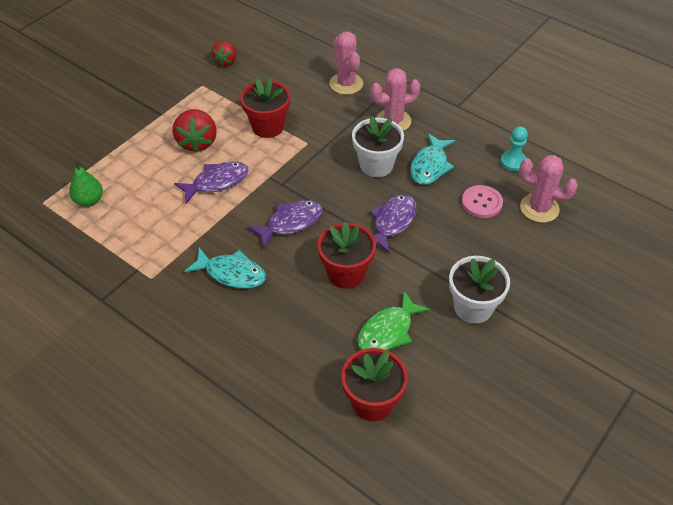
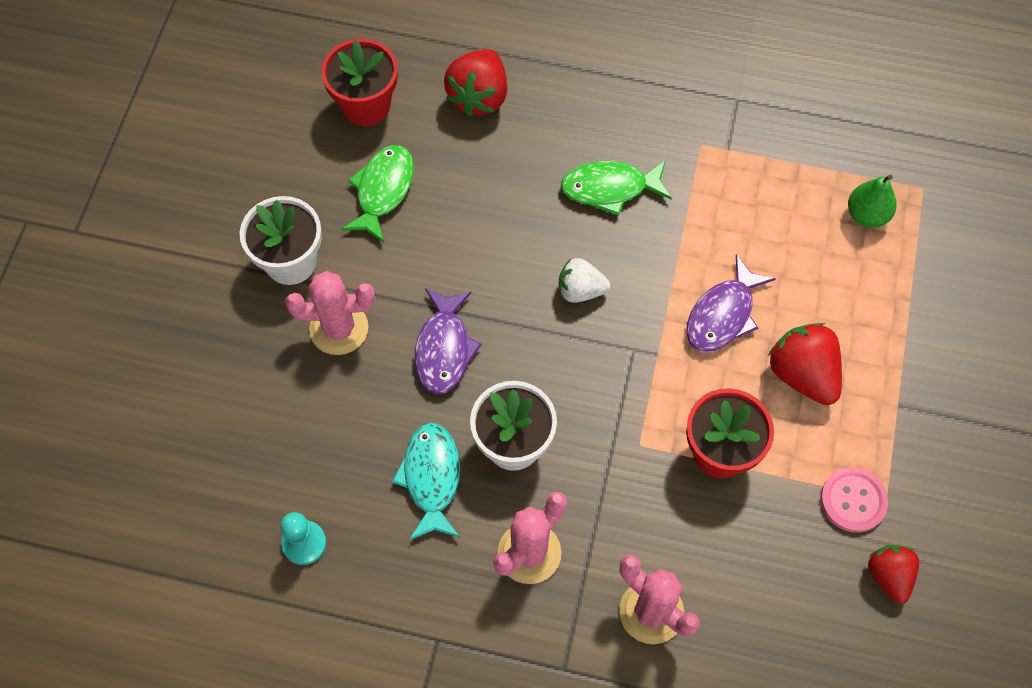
camera: 155 degrees right, 15 degrees up
turquoise fish [184,248,266,289] -> green fish [561,160,672,216]
purple fish [247,200,323,248] -> white strawberry [559,258,610,303]
red flower pot [317,222,376,289] -> none
pink button [462,185,503,218] -> pink button moved to [821,467,888,533]
pink cactus [519,155,578,223] -> pink cactus moved to [285,271,375,355]
none -> red strawberry [444,49,507,117]

